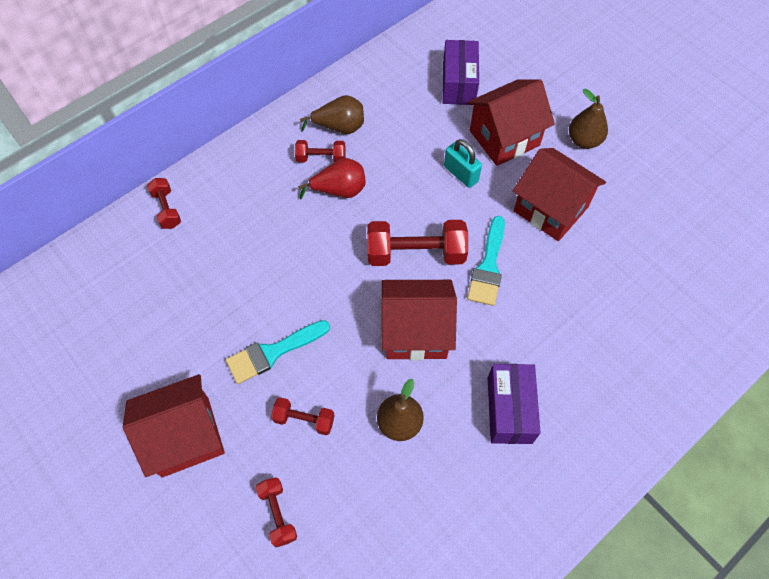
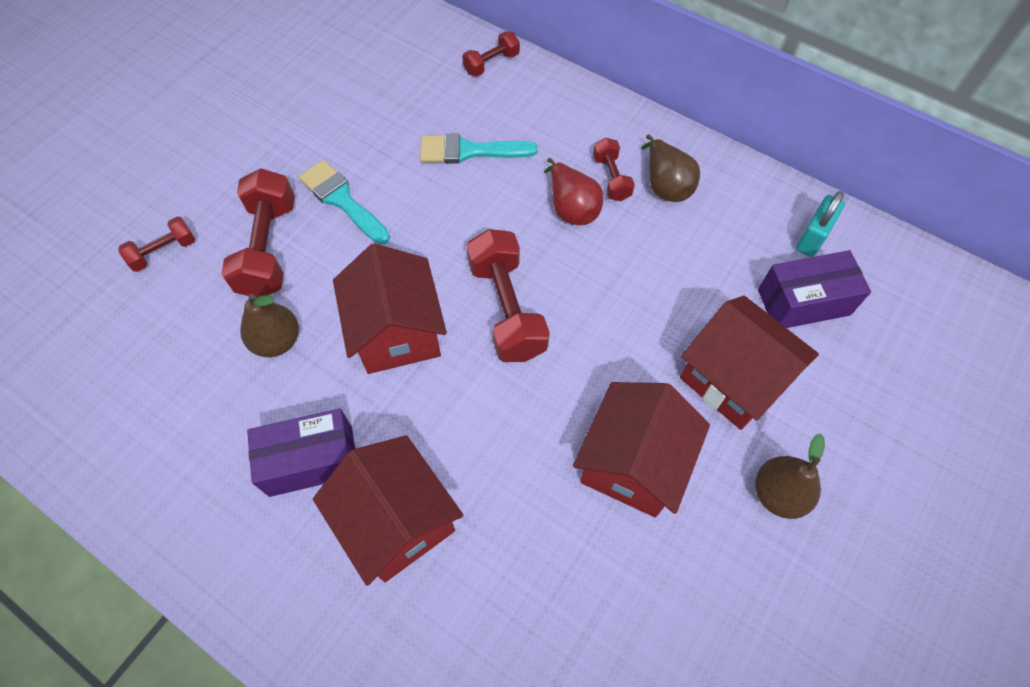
camera: 75 degrees right, 0 degrees up
red house [123,374,225,477] -> red house moved to [313,435,463,586]
red dumbbell [271,397,335,435] -> red dumbbell [221,168,295,298], size x1.85
turquoise padlock [444,139,482,188] -> turquoise padlock moved to [796,191,845,257]
turquoise brush [467,216,505,306] -> turquoise brush moved to [420,134,538,164]

